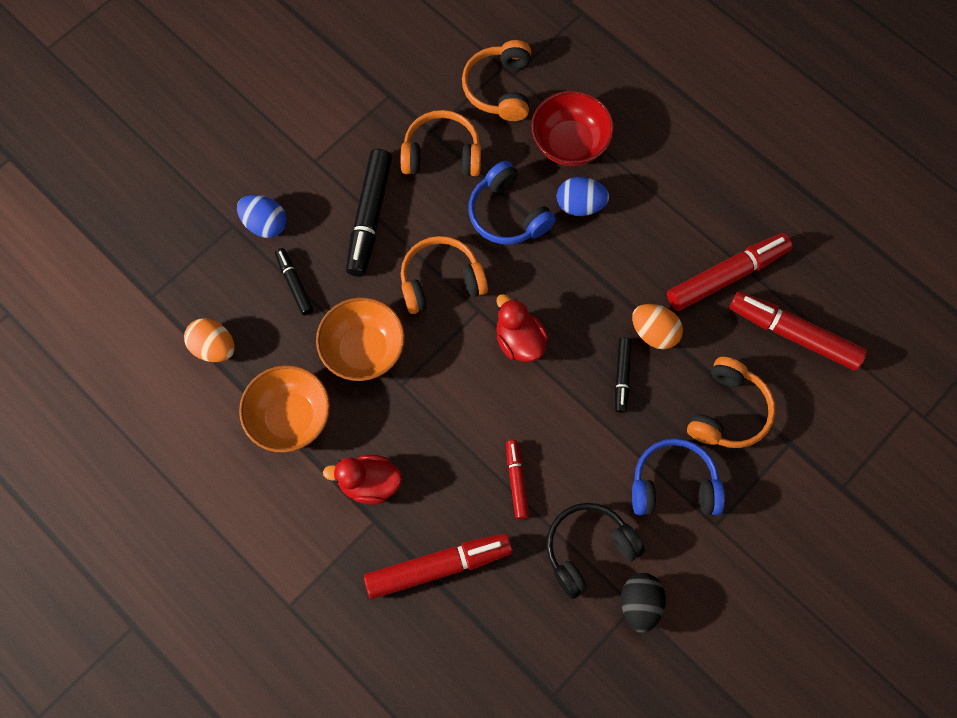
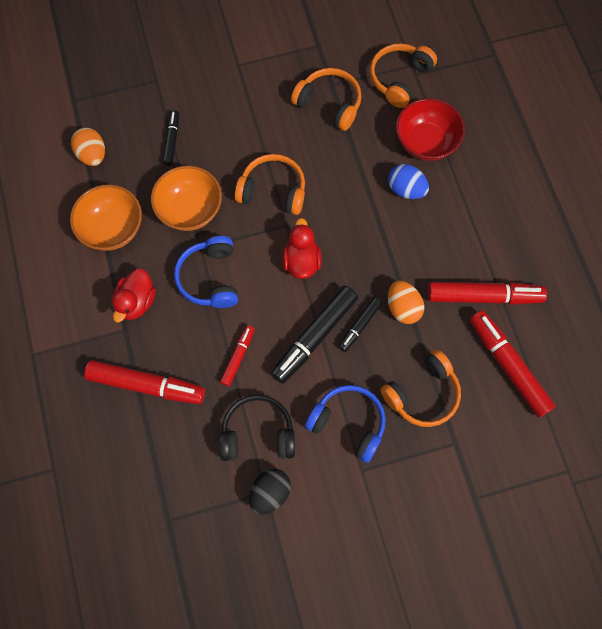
camera: 30 degrees right, 0 degrees up
blue egg [237,195,287,238] -> none
red duck [323,455,402,505] -> red duck turned 105 degrees counterclockwise [111,269,156,322]
black marker [346,149,392,277] -> black marker moved to [271,286,358,384]
blue headphones [468,161,556,245] -> blue headphones moved to [174,236,238,308]

